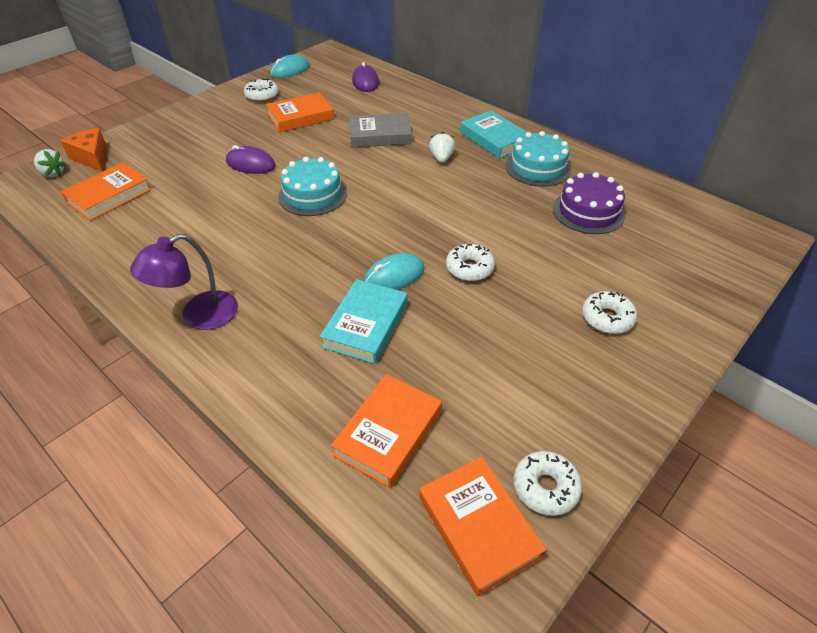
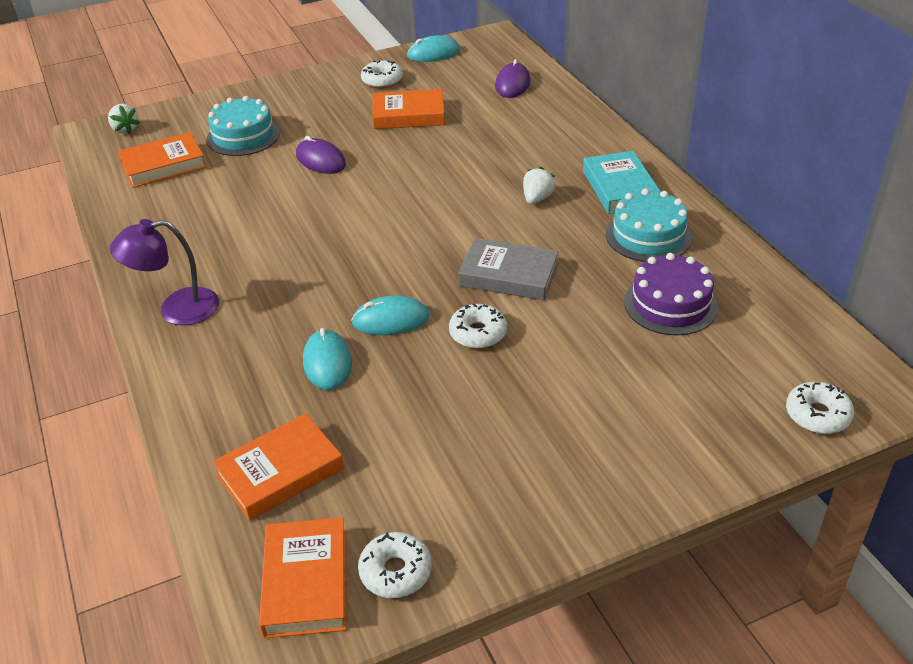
camera: 25 degrees right, 5 degrees down
orange cheese [60,128,107,172] -> none
turquoise cake [278,157,347,216] -> turquoise cake moved to [206,96,280,156]
turquoise book [320,279,407,364] -> turquoise mouse [303,328,352,390]
grey book [349,113,412,147] -> grey book moved to [458,238,559,300]
white donut [582,291,637,334] -> white donut moved to [786,382,854,434]

